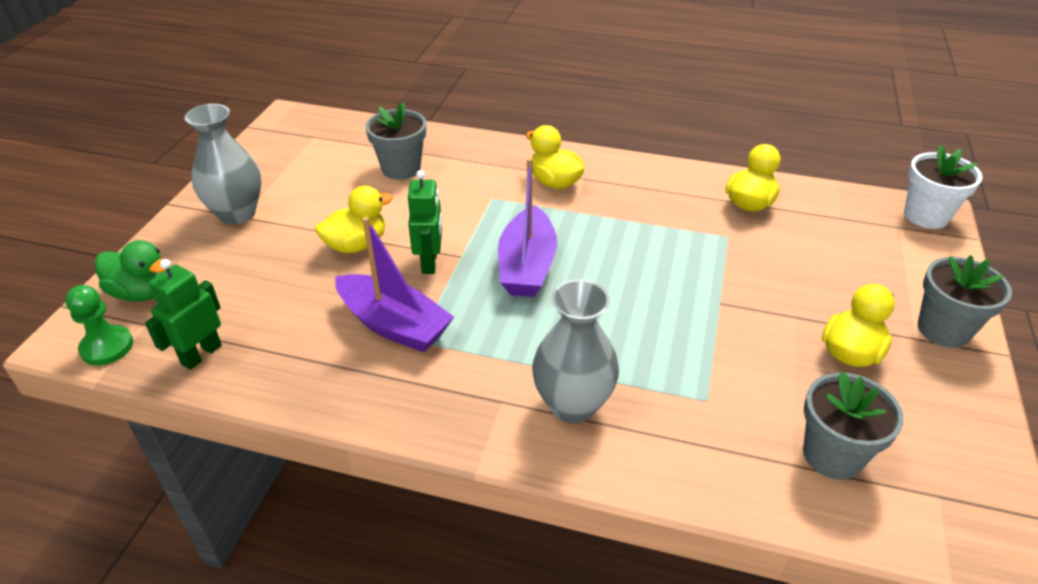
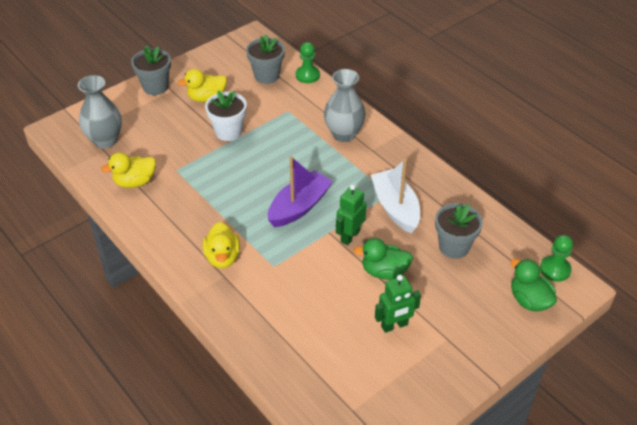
camera: 145 degrees left, 5 degrees up
green robot [145,259,222,370] -> green robot moved to [375,275,421,333]
grey vase [184,104,261,225] -> grey vase moved to [78,75,122,149]
yellow duck [315,186,393,253] -> green duck [354,238,413,280]
purple boat [335,217,454,352] -> white boat [371,159,420,233]
grey flower pot [365,102,426,180] -> grey flower pot moved to [435,203,483,259]
white flower pot [904,145,982,229] -> white flower pot moved to [205,91,247,141]
none -> green pawn [296,42,320,83]

